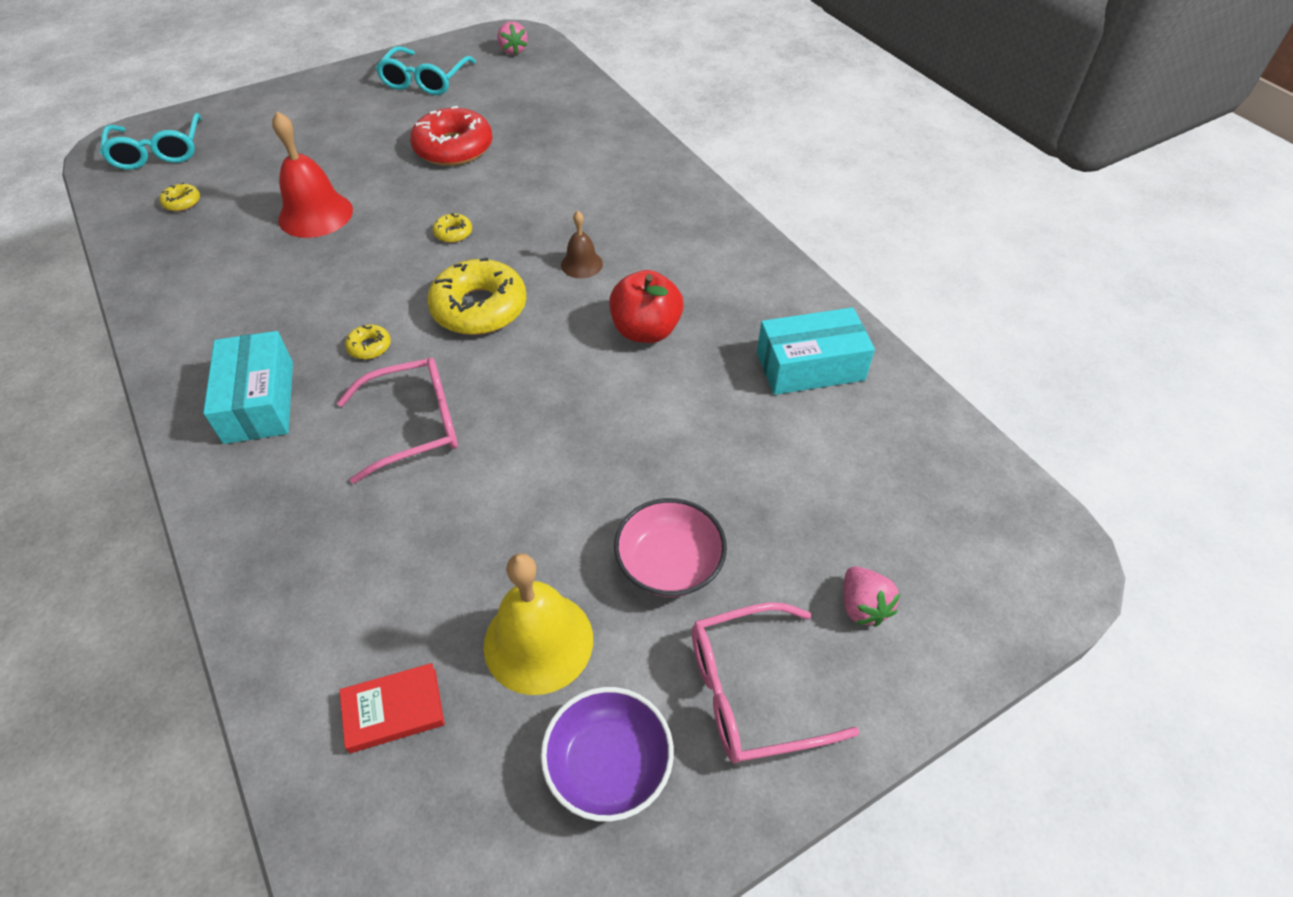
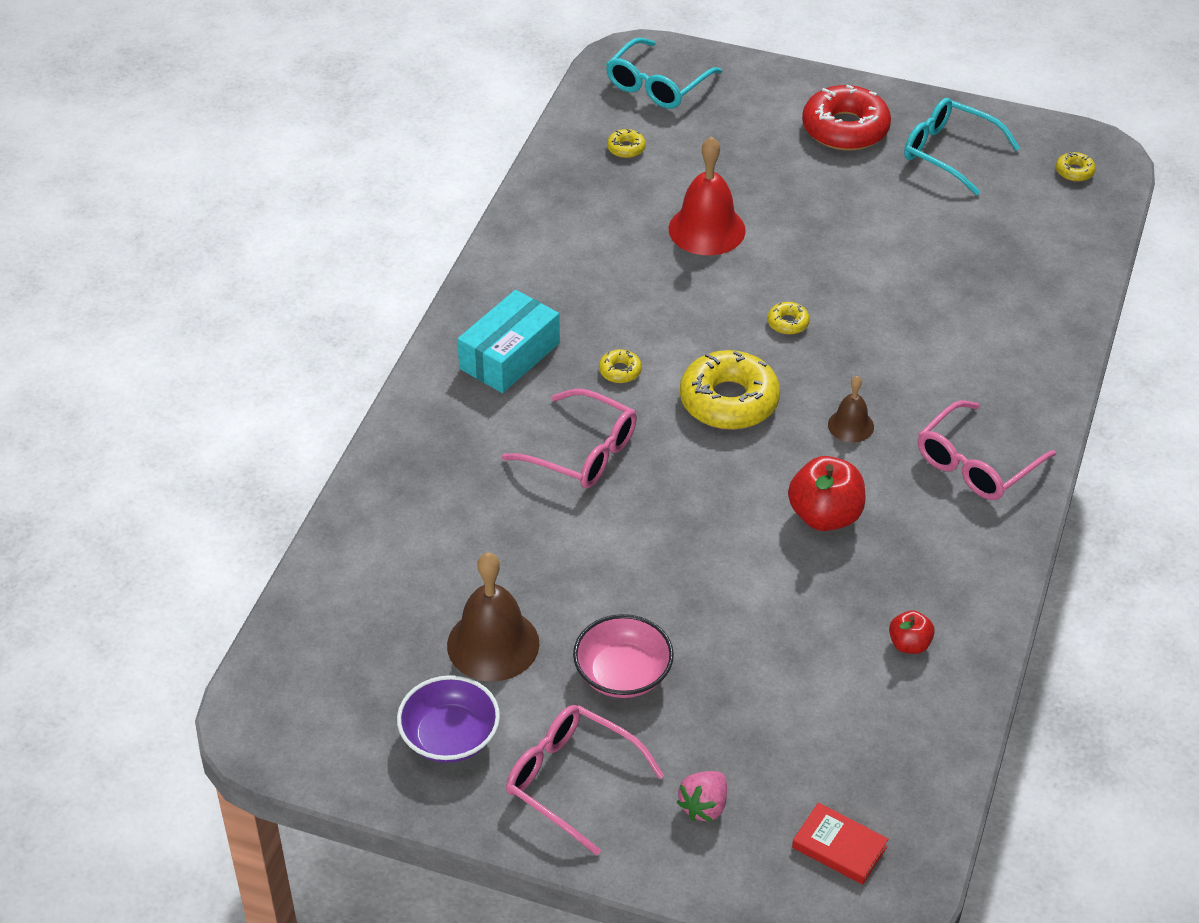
camera: 50 degrees right, 5 degrees down
red book [339,663,445,753] -> red book moved to [792,803,889,885]
turquoise glasses [376,46,476,95] -> turquoise glasses turned 60 degrees clockwise [904,98,1020,196]
red donut [410,106,493,166] -> red donut moved to [802,85,891,151]
yellow bell [484,553,593,695] -> brown bell [447,553,540,682]
pink strawberry [497,21,528,55] -> yellow donut [1056,152,1096,182]
turquoise box [757,307,875,395] -> red apple [889,610,935,654]
none -> pink glasses [918,400,1056,500]

